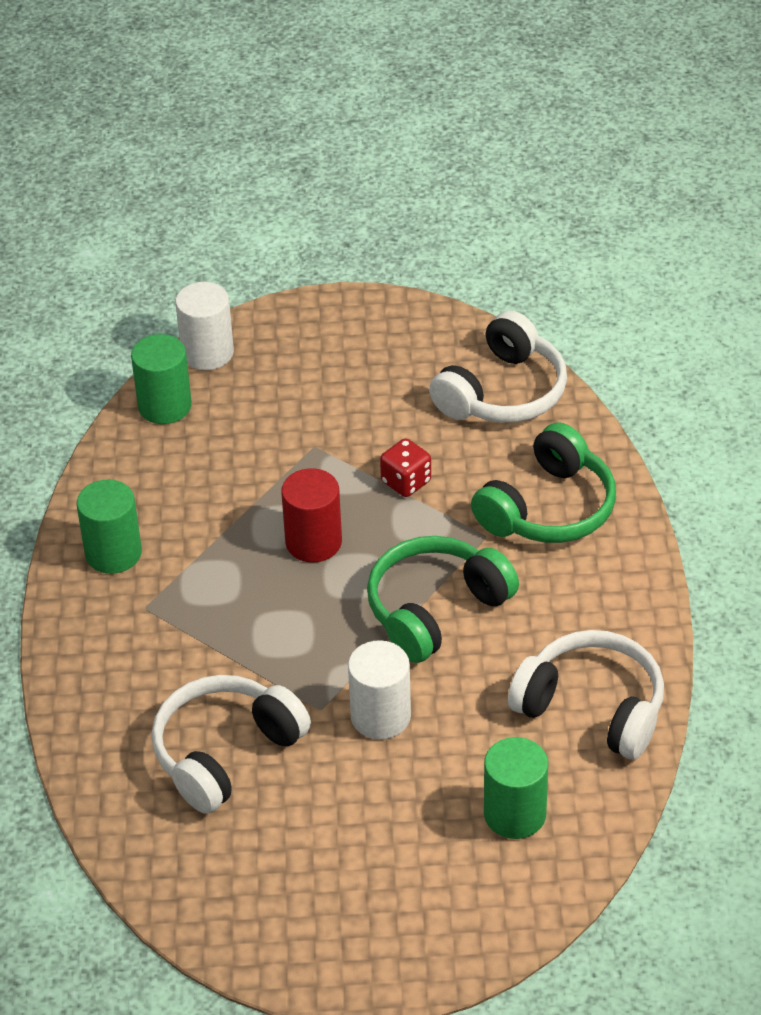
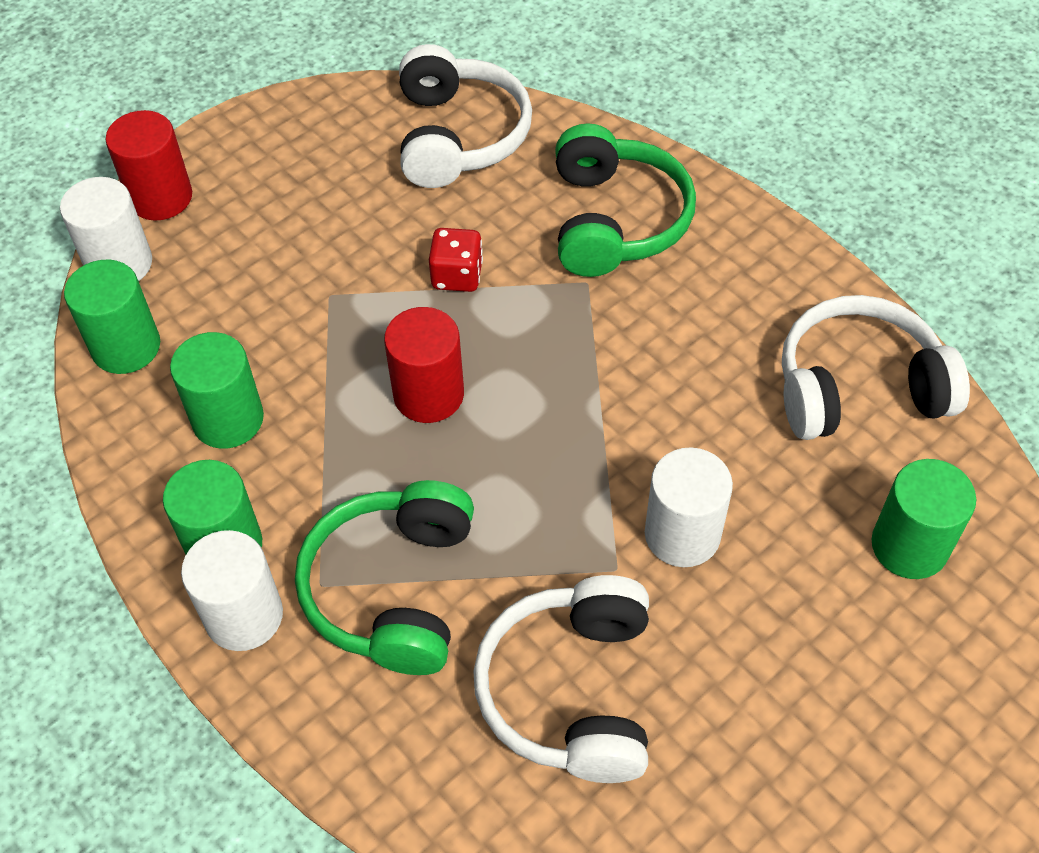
camera: 40 degrees left, 10 degrees up
green headphones [367,536,519,663] -> green headphones moved to [295,480,474,675]
none -> red cylinder [106,110,192,220]
none -> green cylinder [170,332,264,449]
none -> white cylinder [181,530,283,651]

